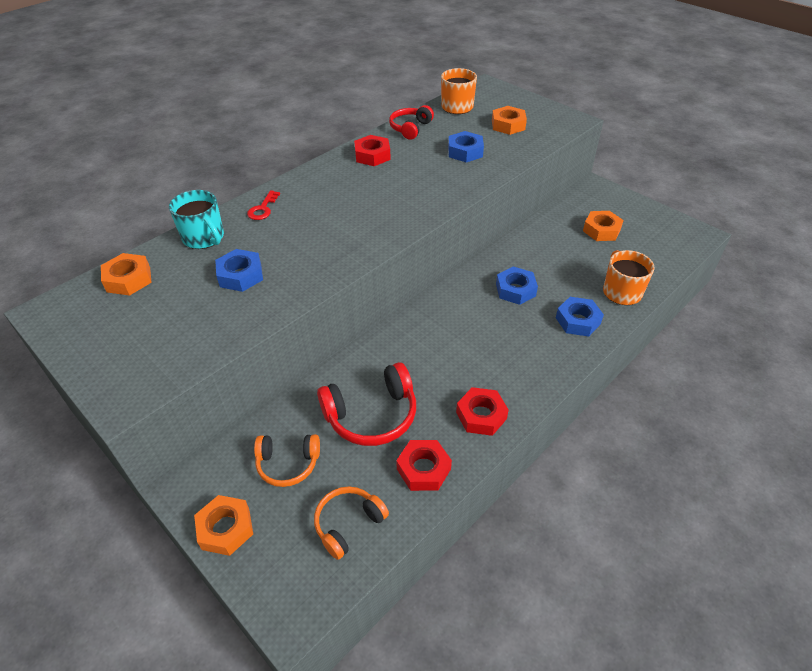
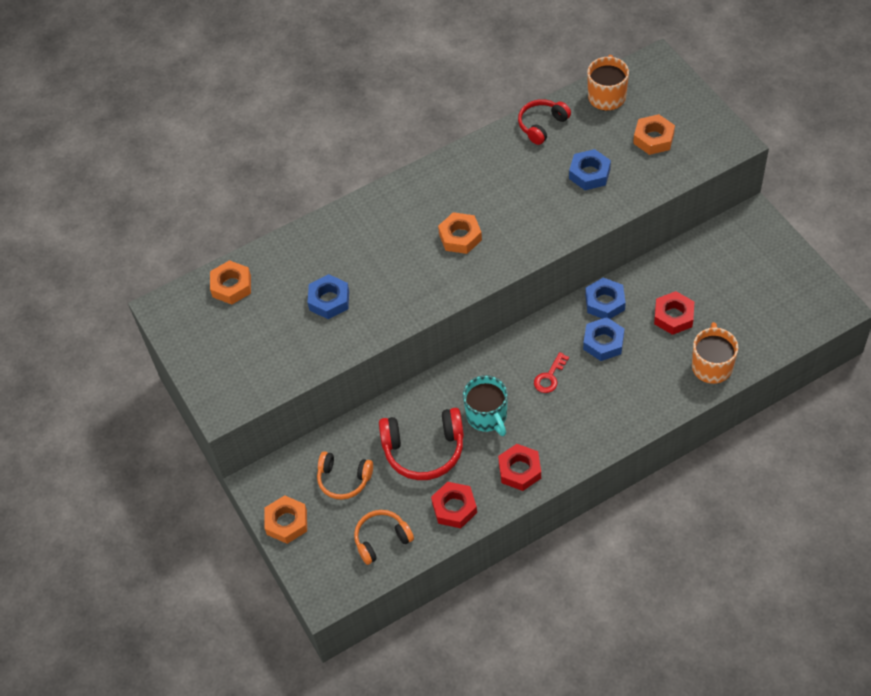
camera: 20 degrees right, 10 degrees up
turquoise mug [169,190,224,249] -> turquoise mug moved to [463,375,508,436]
red key [247,190,280,220] -> red key moved to [534,352,569,393]
red nut [354,135,391,166] -> red nut moved to [654,291,694,335]
blue nut [556,297,604,337] -> blue nut moved to [585,278,626,319]
orange nut [583,211,624,241] -> orange nut moved to [438,212,482,254]

